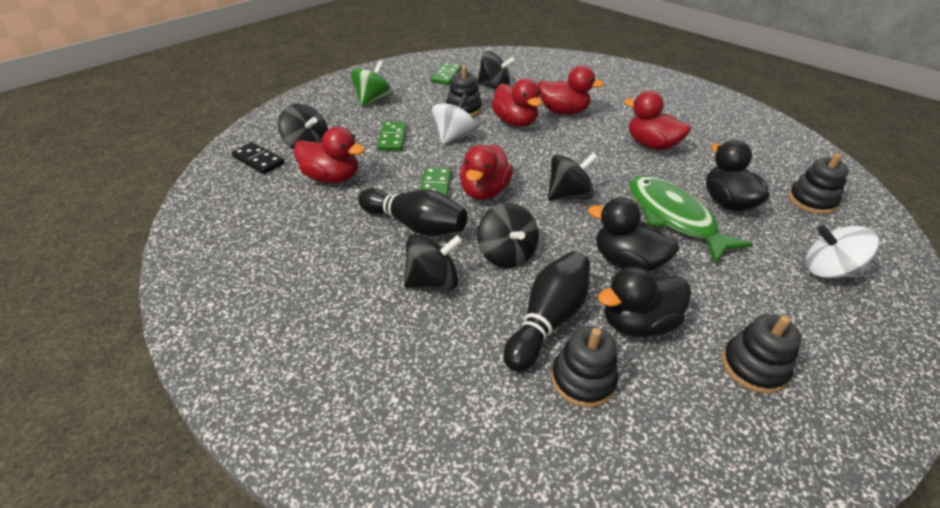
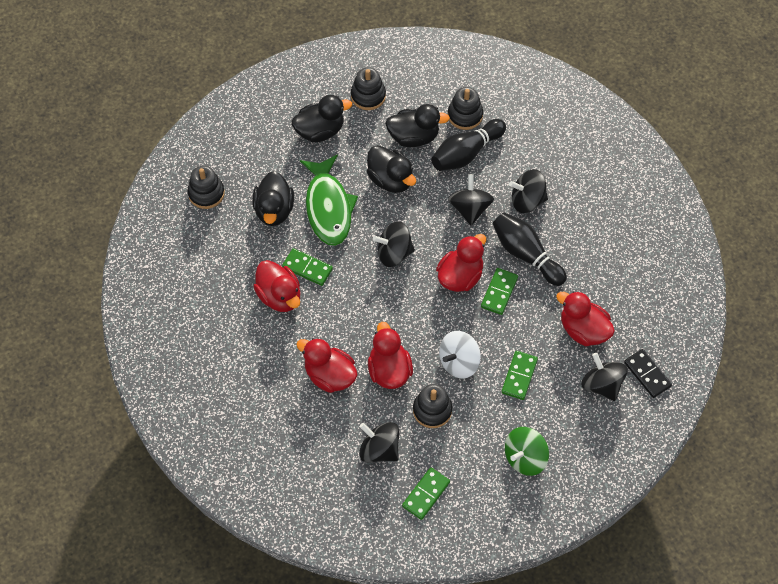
camera: 160 degrees left, 20 degrees up
white spinning top [806,225,879,278] -> none
none -> green domino [282,248,333,286]
none -> black duck [291,95,352,142]

